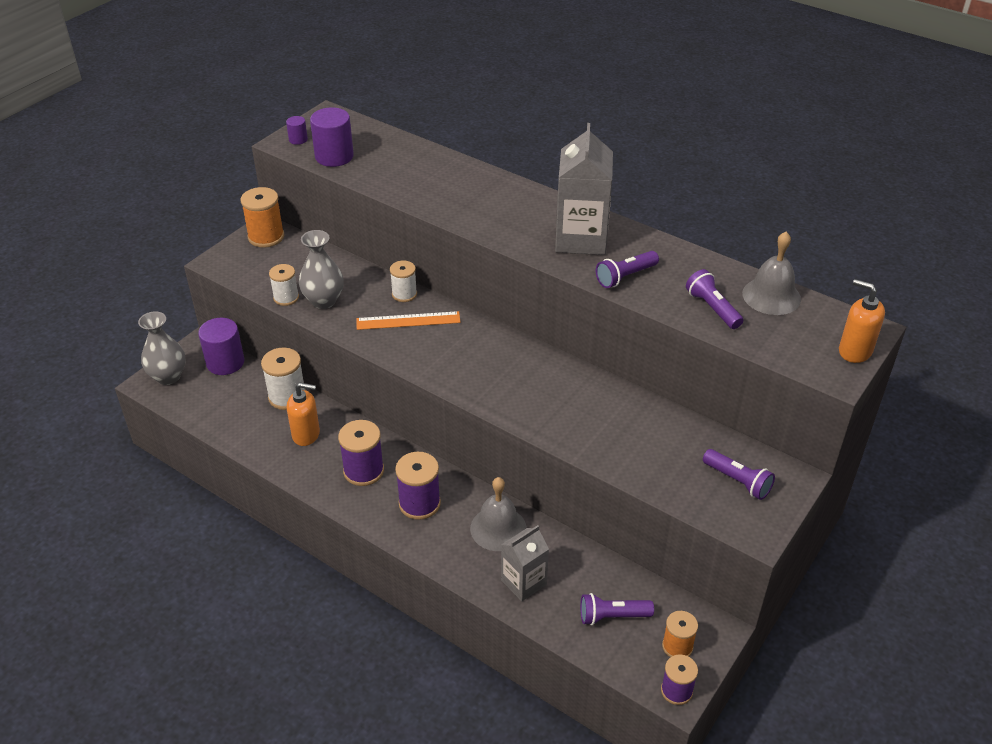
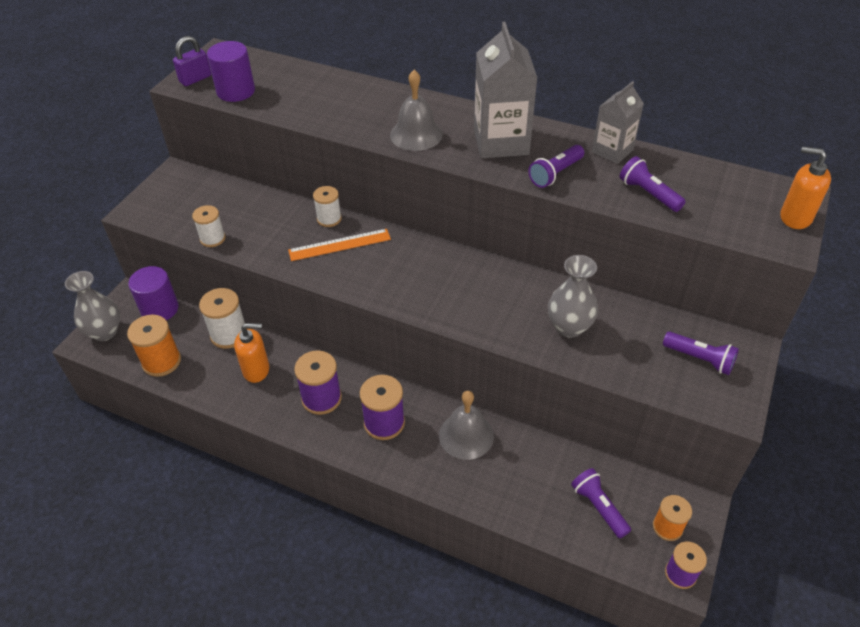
camera: 10 degrees left, 5 degrees up
orange spool [241,187,284,248] -> orange spool moved to [127,315,181,377]
purple cylinder [286,116,308,145] -> purple padlock [173,36,211,86]
grey vase [299,230,344,309] -> grey vase moved to [548,255,598,338]
grey carton [501,525,549,601] -> grey carton moved to [592,81,644,164]
purple flashlight [580,593,654,625] -> purple flashlight turned 75 degrees clockwise [571,468,631,538]
grey bell [742,232,801,315] -> grey bell moved to [390,70,443,151]

